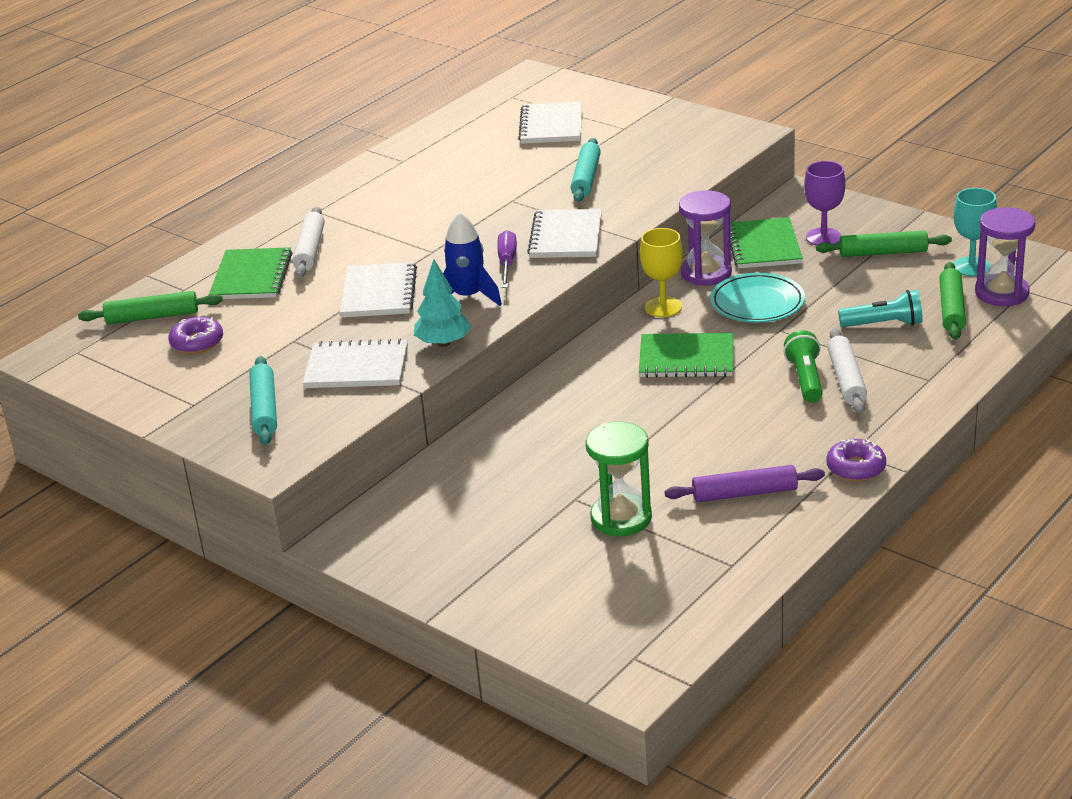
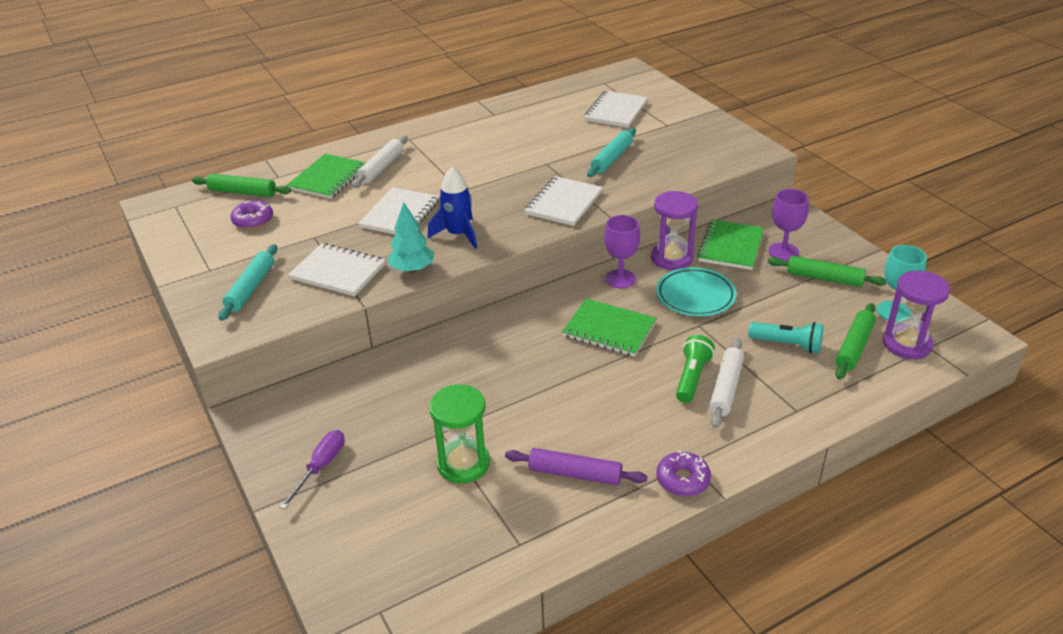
camera: 20 degrees right, 5 degrees up
purple screwdriver [497,230,517,288] -> purple screwdriver moved to [279,430,345,509]
yellow goblet [640,228,683,317] -> purple goblet [604,215,640,288]

